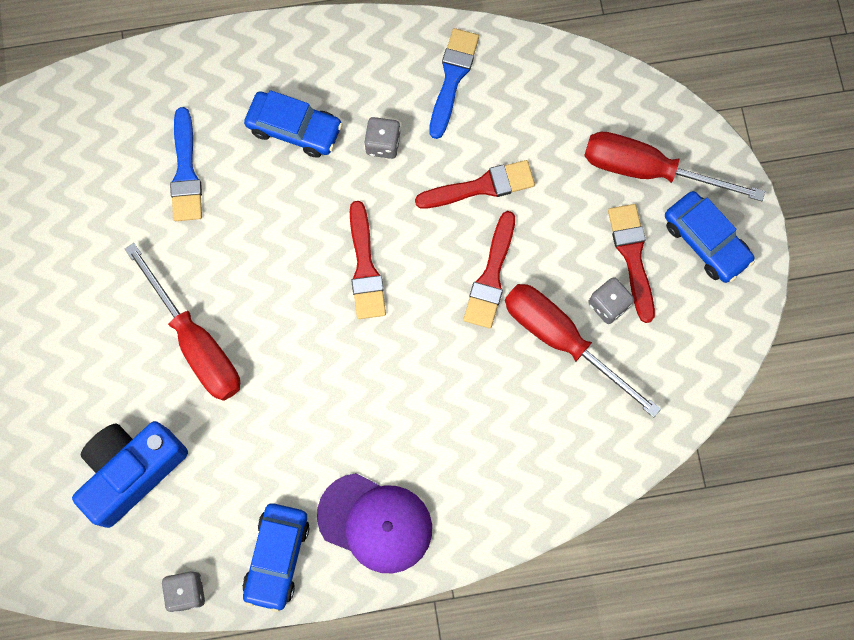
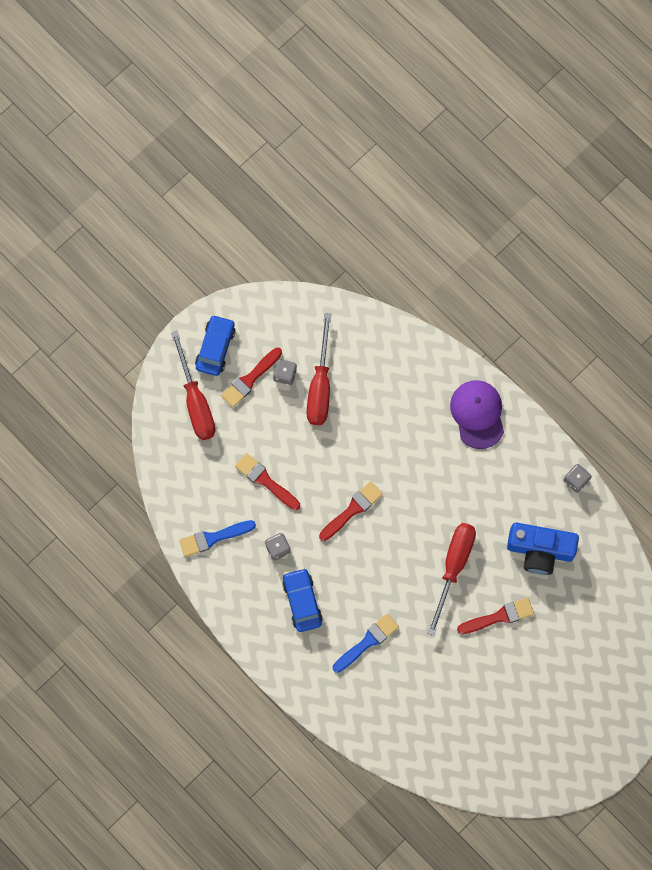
camera: 125 degrees left, 0 degrees up
blue car [242,503,310,612] -> none
red brush [463,211,515,328] -> red brush moved to [457,597,534,634]

